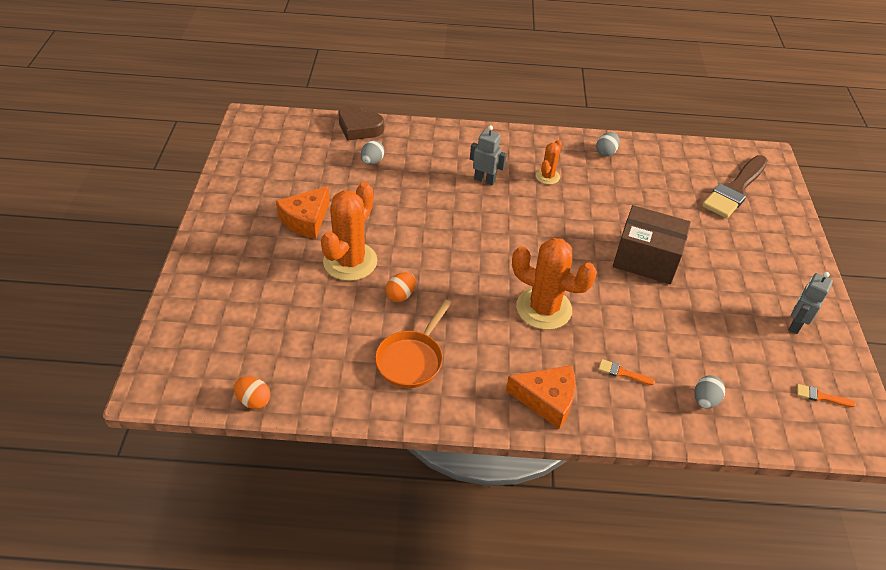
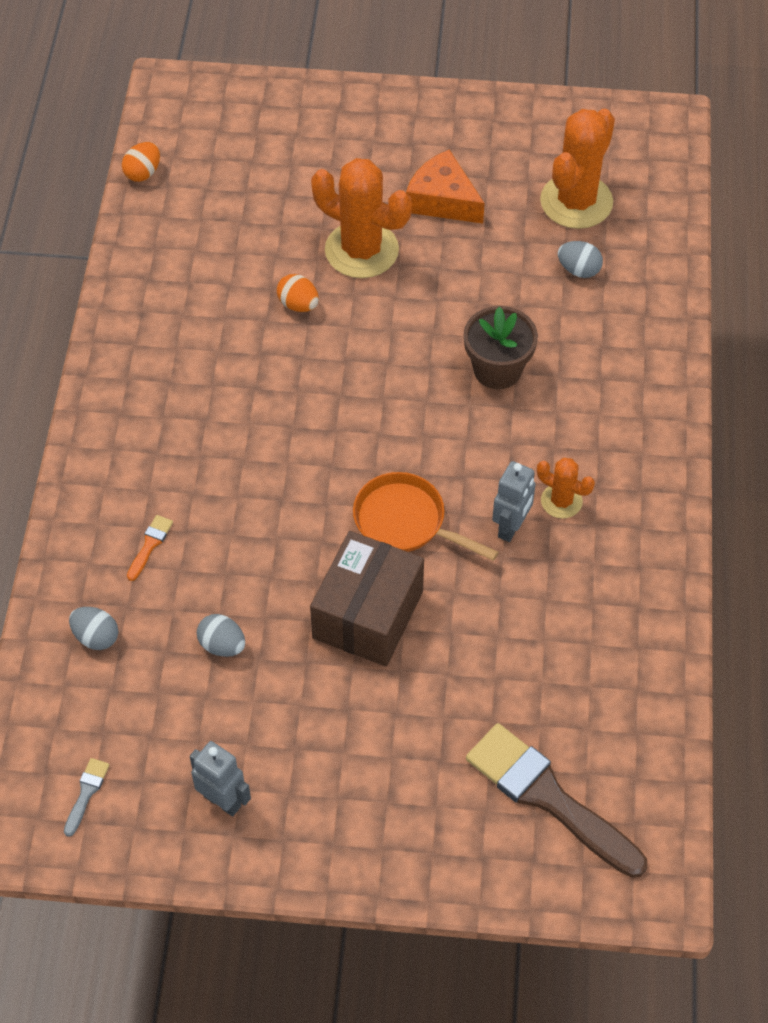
camera: 95 degrees right, 10 degrees up
brown heart [338,105,384,141] -> none
orange pan [375,299,451,388] -> orange pan moved to [353,472,499,561]
grey robot [470,125,507,185] -> grey robot moved to [492,461,536,542]
orange cheese [506,365,576,429] -> none
orange cactus [512,238,597,330] -> orange cactus moved to [540,109,615,229]
grey egg [596,132,620,157] -> grey egg moved to [197,614,245,657]
orange brush [797,384,856,407] -> grey brush [64,758,109,837]
none -> brown flower pot [464,306,538,389]

